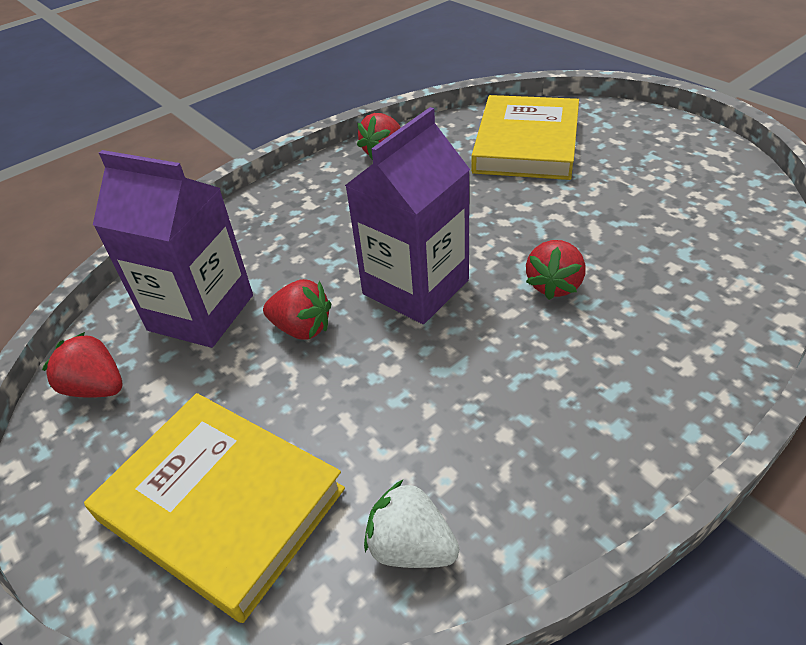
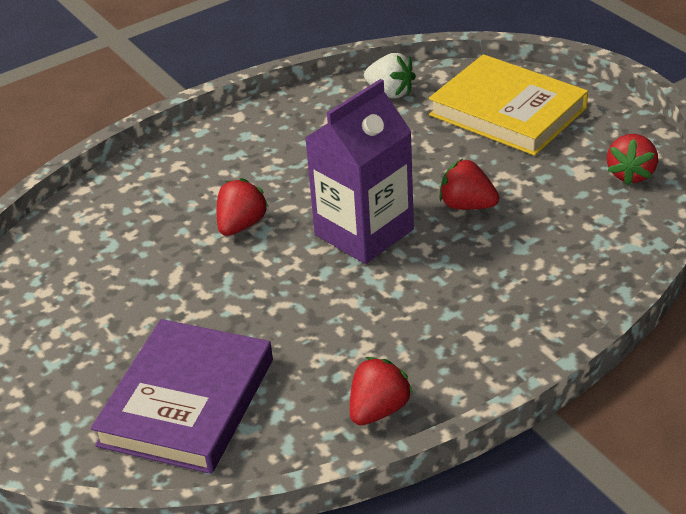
camera: 175 degrees left, 5 degrees down
red strawberry [42,332,122,398] -> red strawberry turned 75 degrees clockwise [607,134,658,185]
purple carton [93,150,253,348] -> none
yellow book [471,95,579,180] -> purple book [91,319,273,474]

